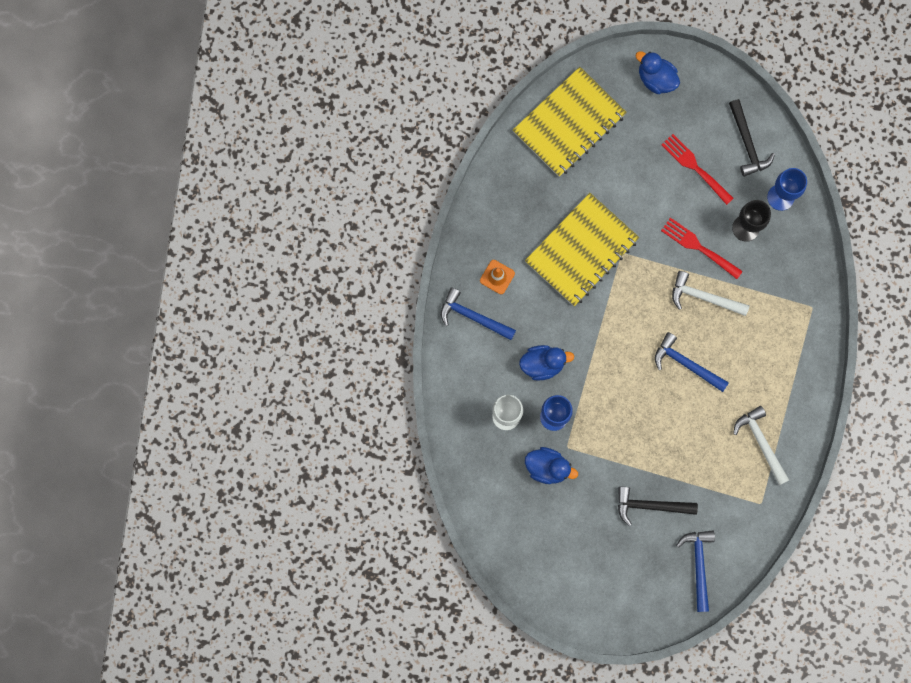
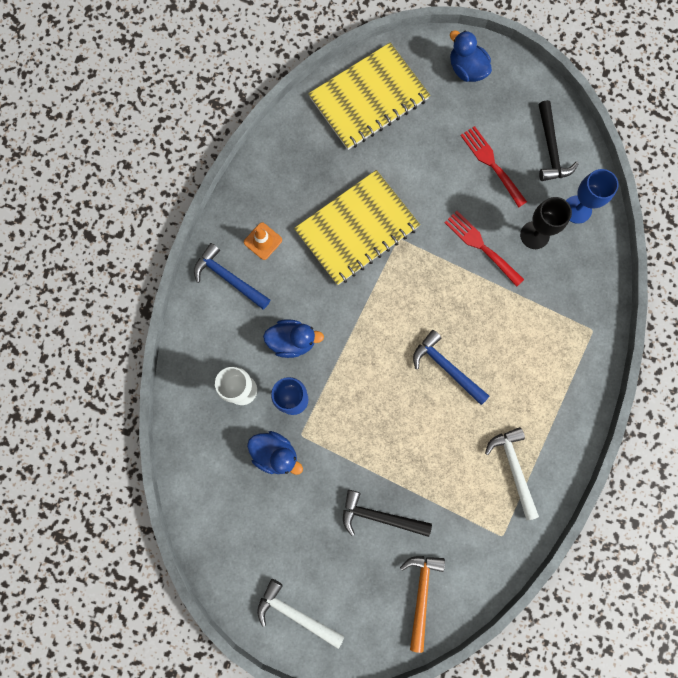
camera: 10 degrees right, 0 degrees up
white hammer [672,271,749,316] -> white hammer moved to [257,579,345,649]
blue hammer [676,530,715,612] -> orange hammer [400,556,445,653]

